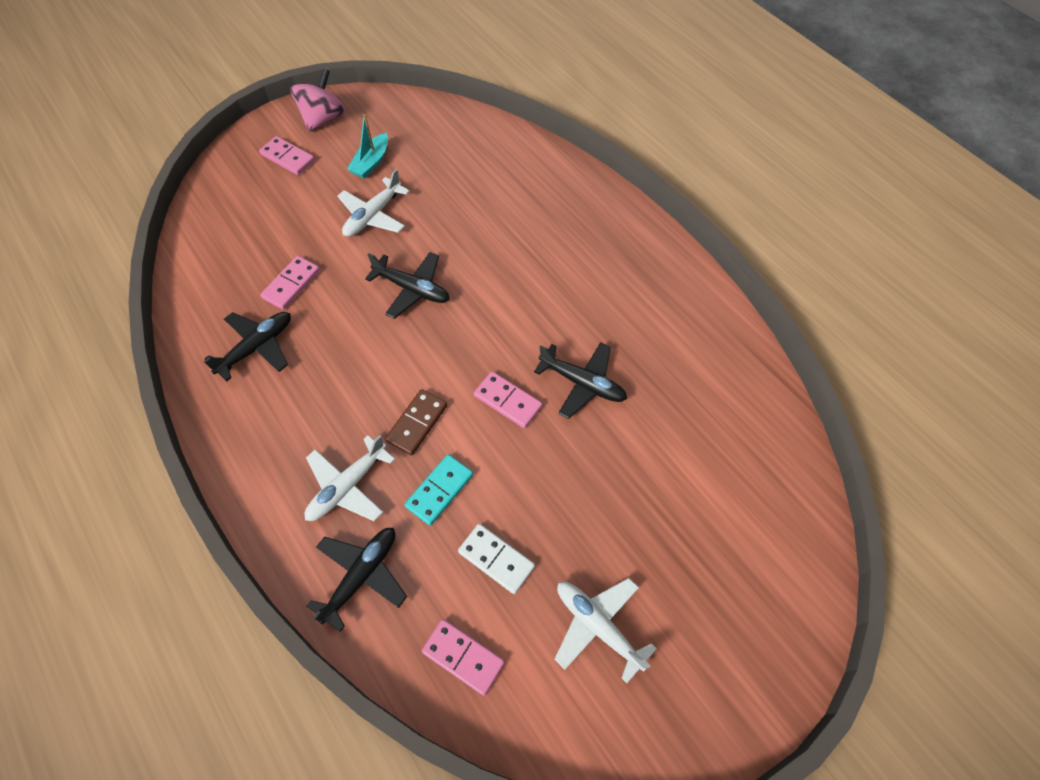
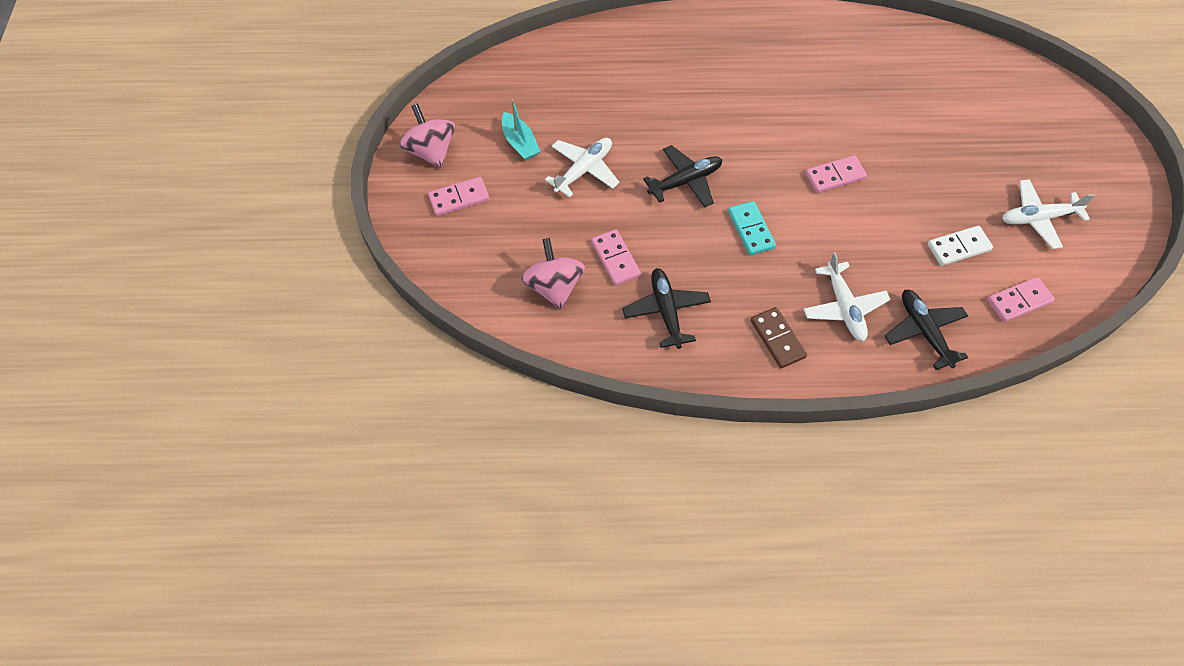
camera: 55 degrees left, 0 degrees up
white plane [337,169,410,237] -> white plane turned 120 degrees counterclockwise [545,138,619,198]
brown domino [385,389,447,456] -> brown domino moved to [751,307,807,368]
turquoise domino [405,454,473,526] -> turquoise domino moved to [728,201,776,255]
black plane [534,342,627,419] -> none
none -> pink spinning top [521,238,585,309]

